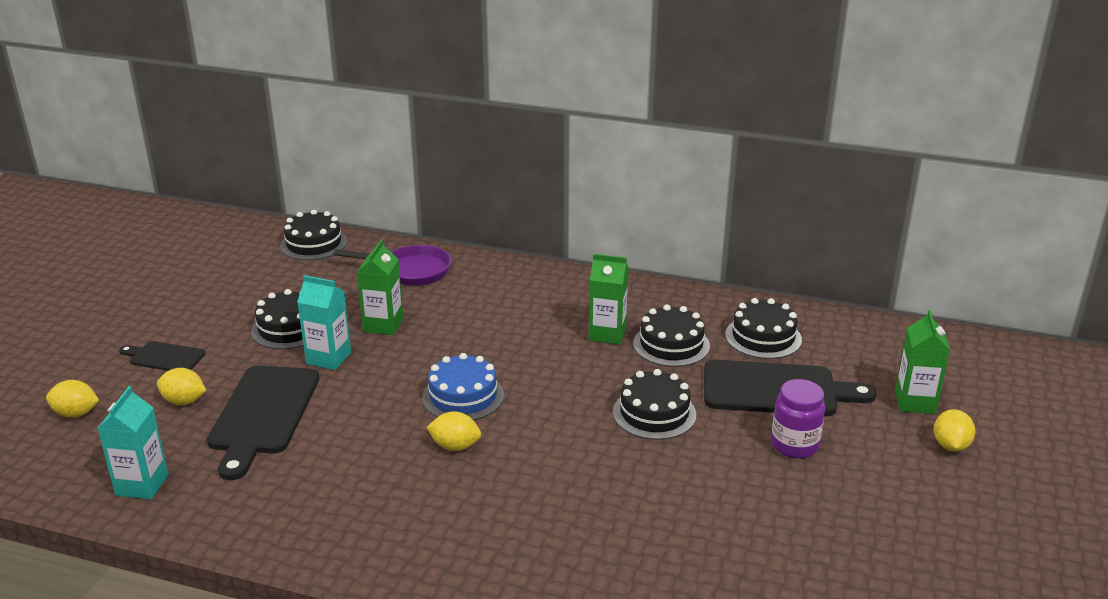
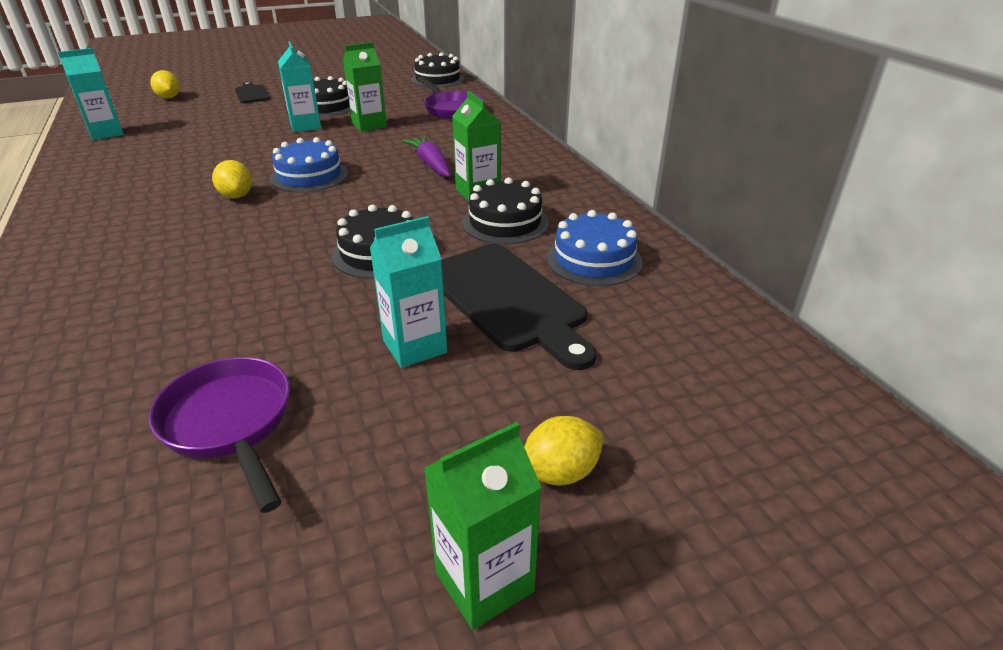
camera: 50 degrees right, 5 degrees up
yellow lemon [157,368,206,405] -> none
black cutting board [207,365,319,480] -> none
black cake [725,298,802,359] -> blue cake [546,210,643,286]
purple jar [771,379,825,458] -> turquoise carton [370,216,447,368]
green carton [895,310,950,414] -> green carton moved to [424,422,542,630]
none -> purple pan [149,357,290,513]
none -> purple carrot [402,136,451,177]

